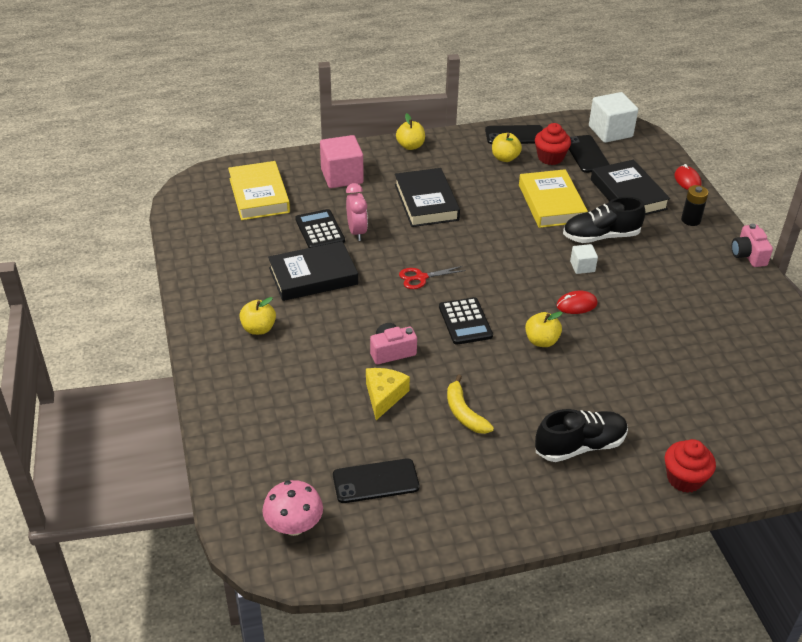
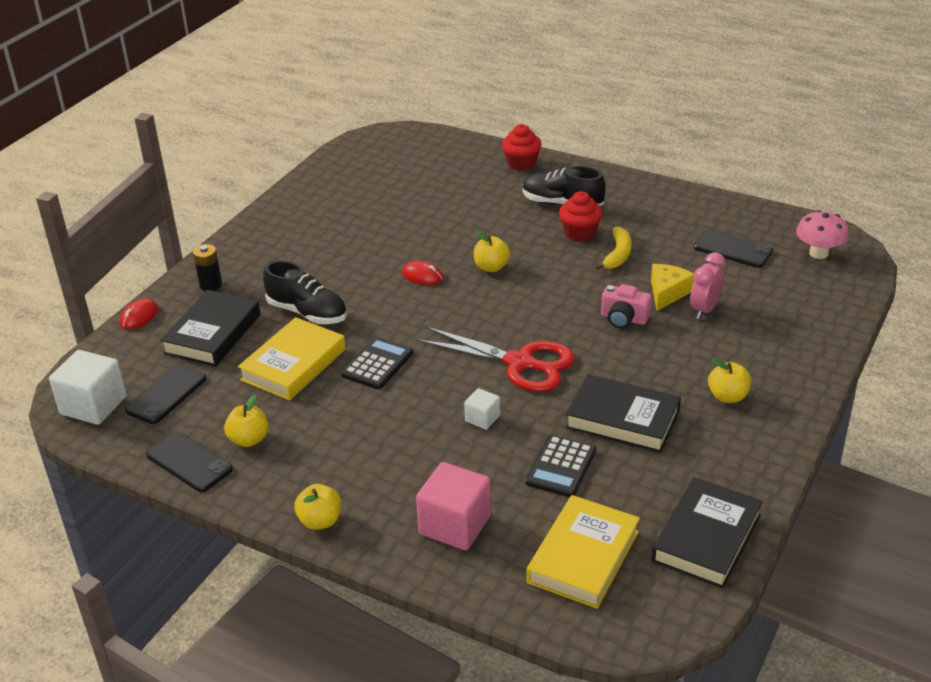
camera: 135 degrees left, 5 degrees down
pink clock [346,183,368,241] -> pink clock moved to [690,252,725,319]
yellow cheese [366,368,410,420] -> yellow cheese turned 150 degrees clockwise [651,264,694,311]
black book [395,168,460,227] -> black book moved to [651,477,763,589]
red scissors [399,266,466,289] -> red scissors [417,327,575,392], size x2.04
black calculator [439,297,493,345] -> black calculator moved to [341,337,413,389]
red cupcake [535,123,571,165] -> red cupcake moved to [559,191,602,241]
white cube [570,244,598,274] -> white cube moved to [464,388,500,430]
pink camera [731,224,773,267] -> none

